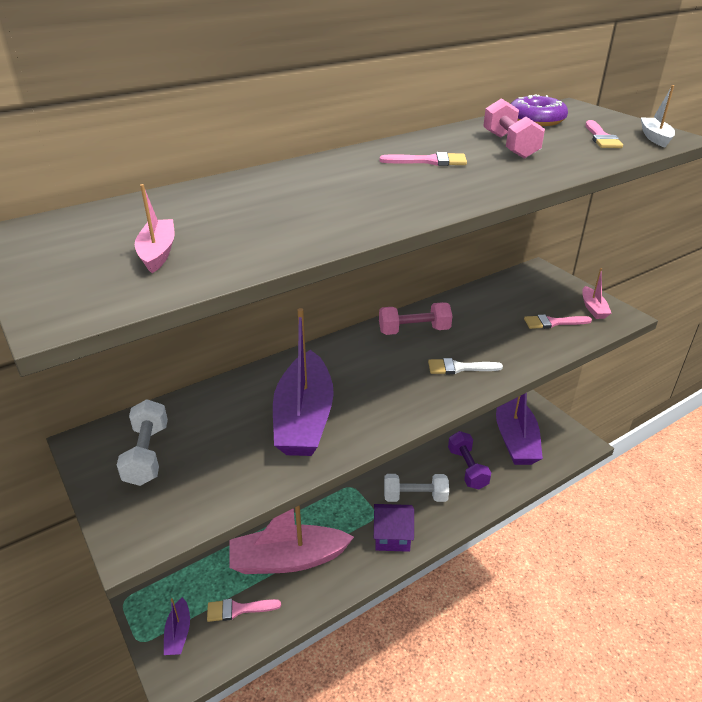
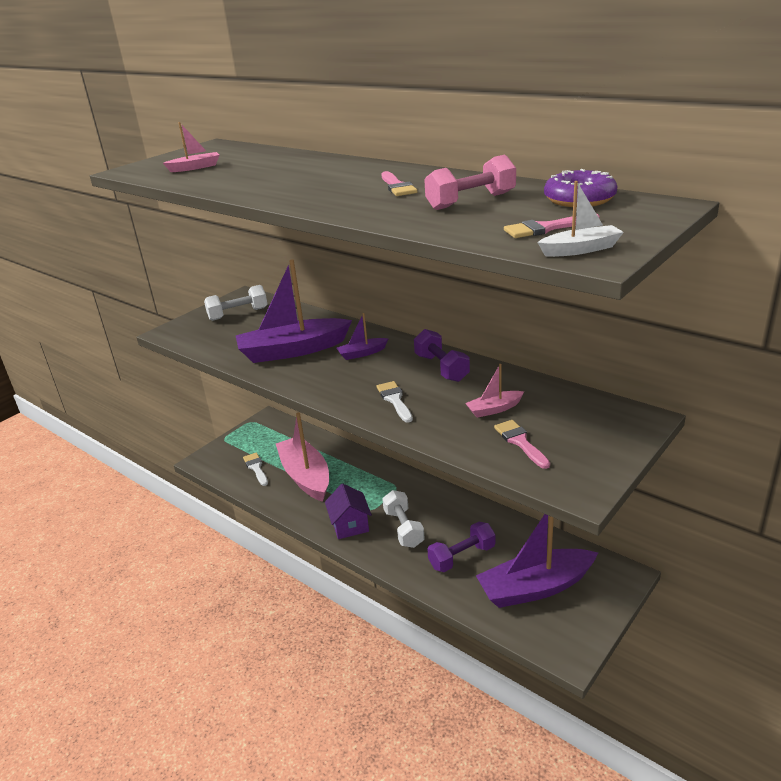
camera: 75 degrees right, 5 degrees down
purple boat [164,597,190,655] -> purple boat moved to [337,313,389,360]
pink brush [207,599,281,622] -> white brush [243,452,268,486]
pink dumbbell [379,302,452,335] -> purple dumbbell [414,329,470,382]
pink boat [582,268,612,319] -> pink boat moved to [465,364,524,418]

